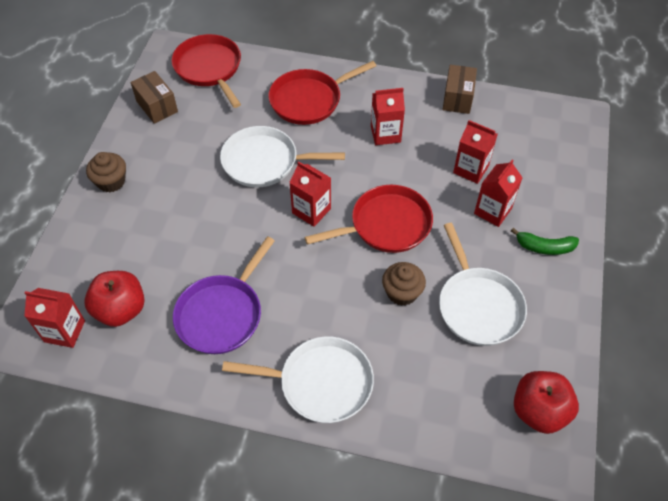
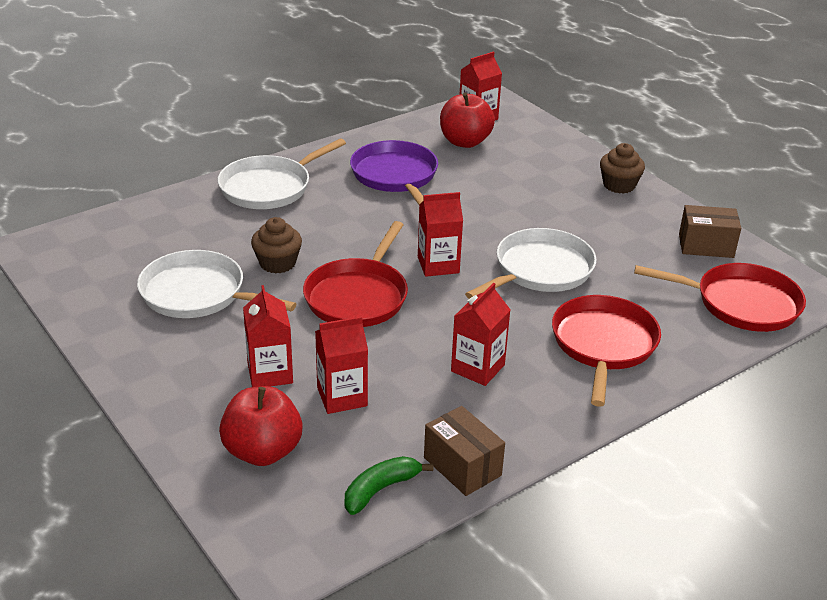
camera: 130 degrees right, 20 degrees down
green banana [511,228,579,255] -> green banana moved to [345,456,433,515]
red apple [514,371,579,434] -> red apple moved to [219,386,303,466]

